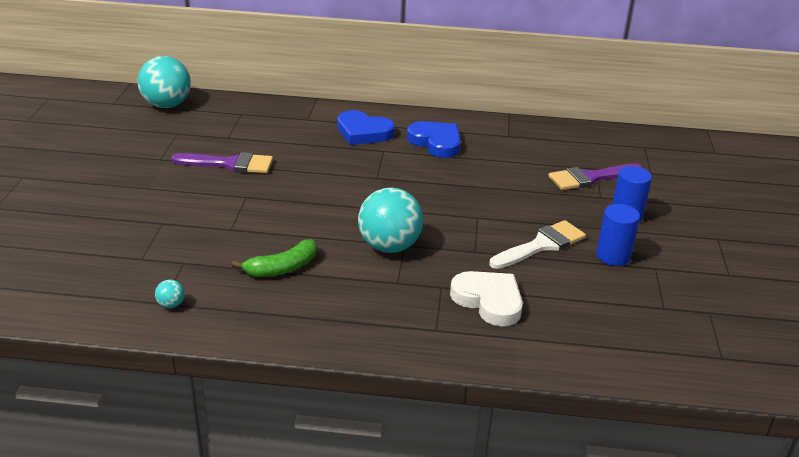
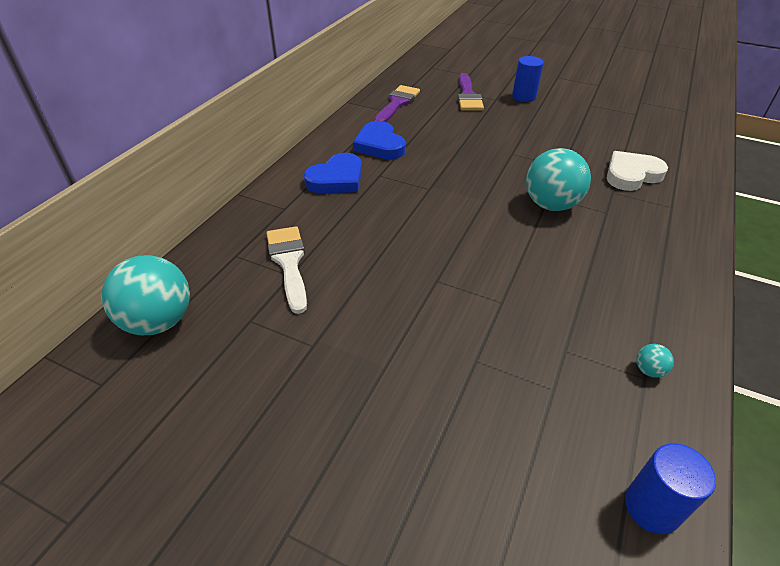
camera: 70 degrees left, 10 degrees up
purple brush [171,152,273,173] -> purple brush moved to [374,85,420,122]
green banana [232,239,317,277] -> none
blue heart [407,121,461,158] -> blue heart turned 90 degrees counterclockwise [353,121,406,160]
white brush [490,220,586,269] -> white brush moved to [266,226,307,314]
blue cylinder [596,204,640,266] -> blue cylinder moved to [625,443,716,534]

